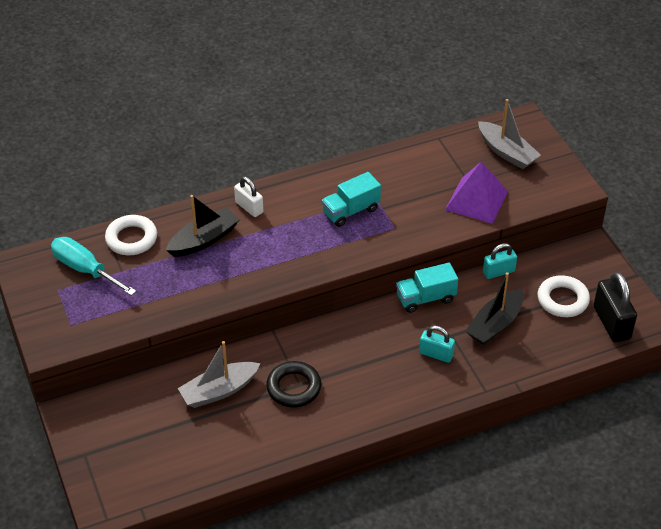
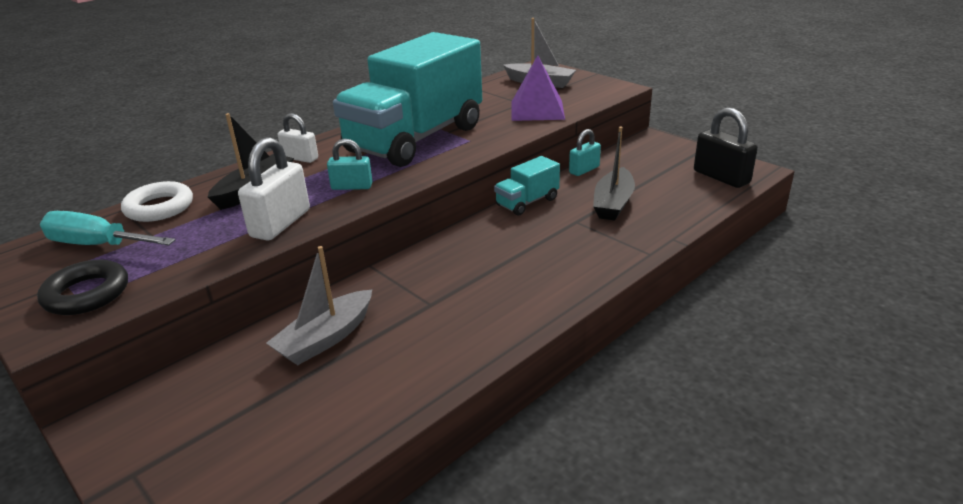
camera: 20 degrees left, 15 degrees down
black ring [266,361,321,408] -> black ring moved to [37,260,128,315]
turquoise truck [322,172,381,227] -> turquoise truck [333,32,482,167], size x2.38
turquoise padlock [419,325,455,363] -> turquoise padlock moved to [327,139,373,190]
white ring [537,275,590,317] -> none
none -> white padlock [238,137,310,241]

